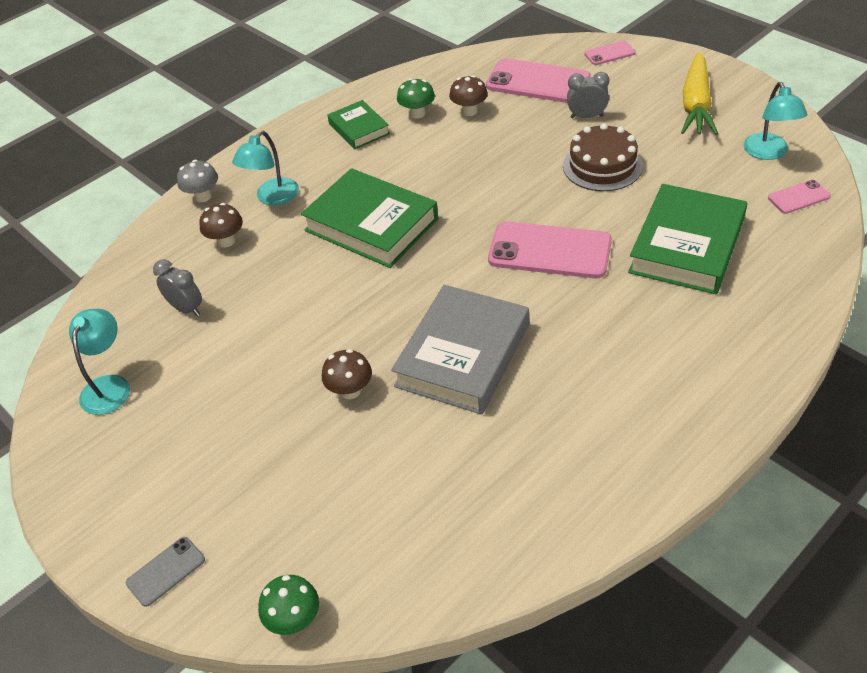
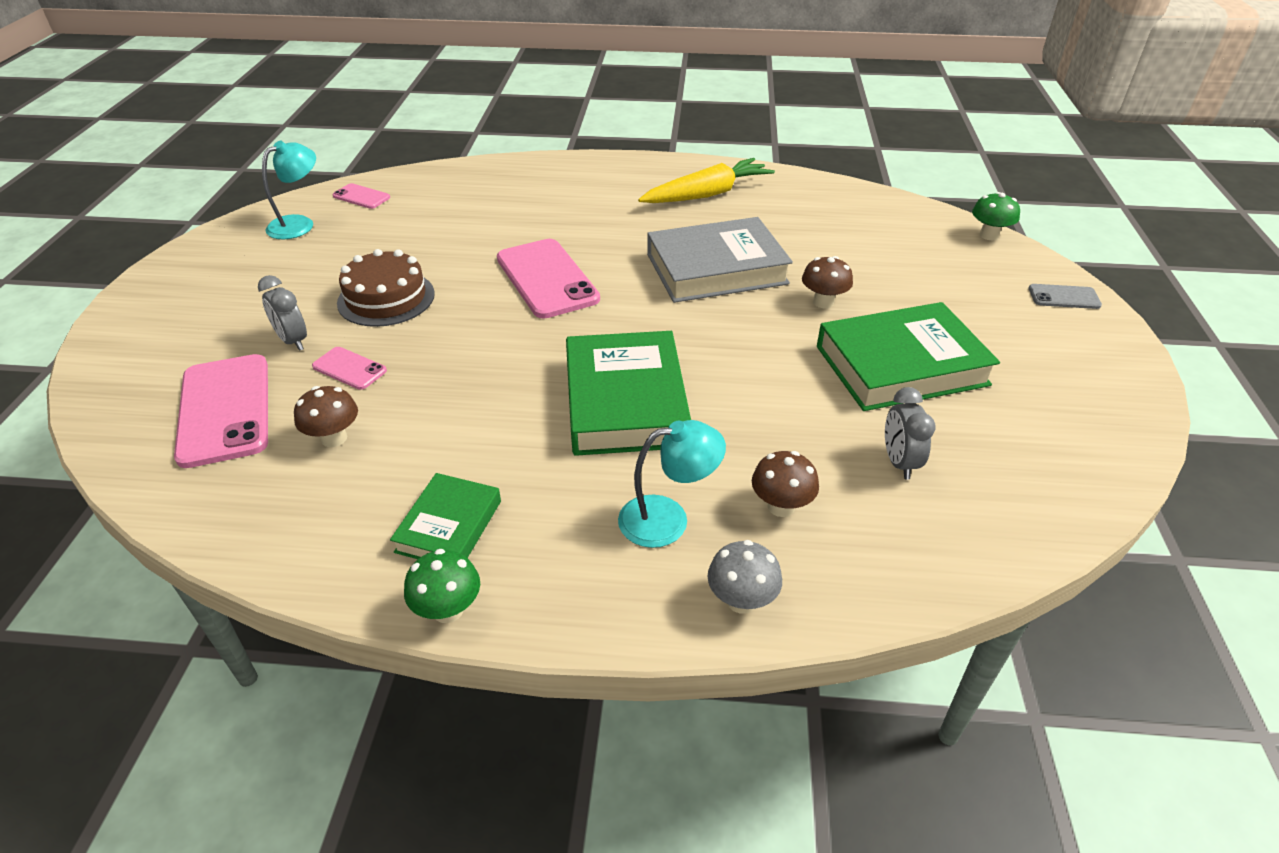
camera: 135 degrees left, 5 degrees down
turquoise lamp [69,309,130,415] -> none
green mushroom [397,78,435,119] -> green mushroom moved to [404,549,480,623]
pink phone [584,41,636,65] -> pink phone moved to [312,347,387,390]
green book [628,184,747,294] -> green book moved to [817,302,1000,411]
yellow carrot [681,52,718,135] -> yellow carrot moved to [638,158,775,203]

